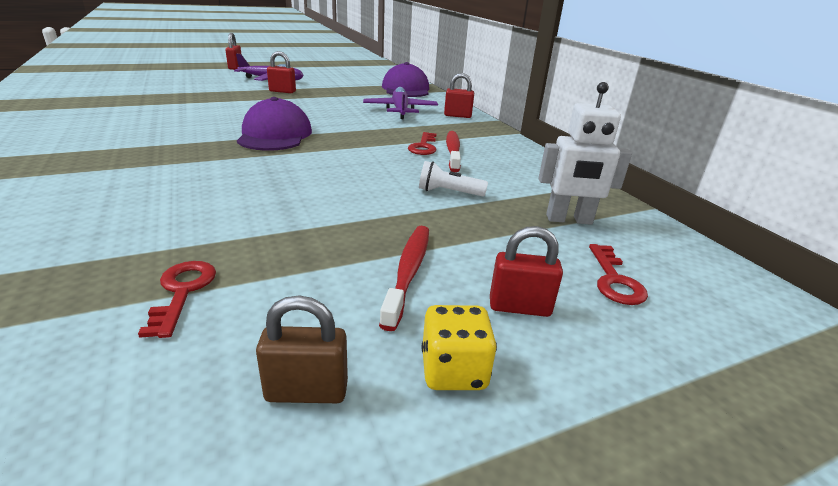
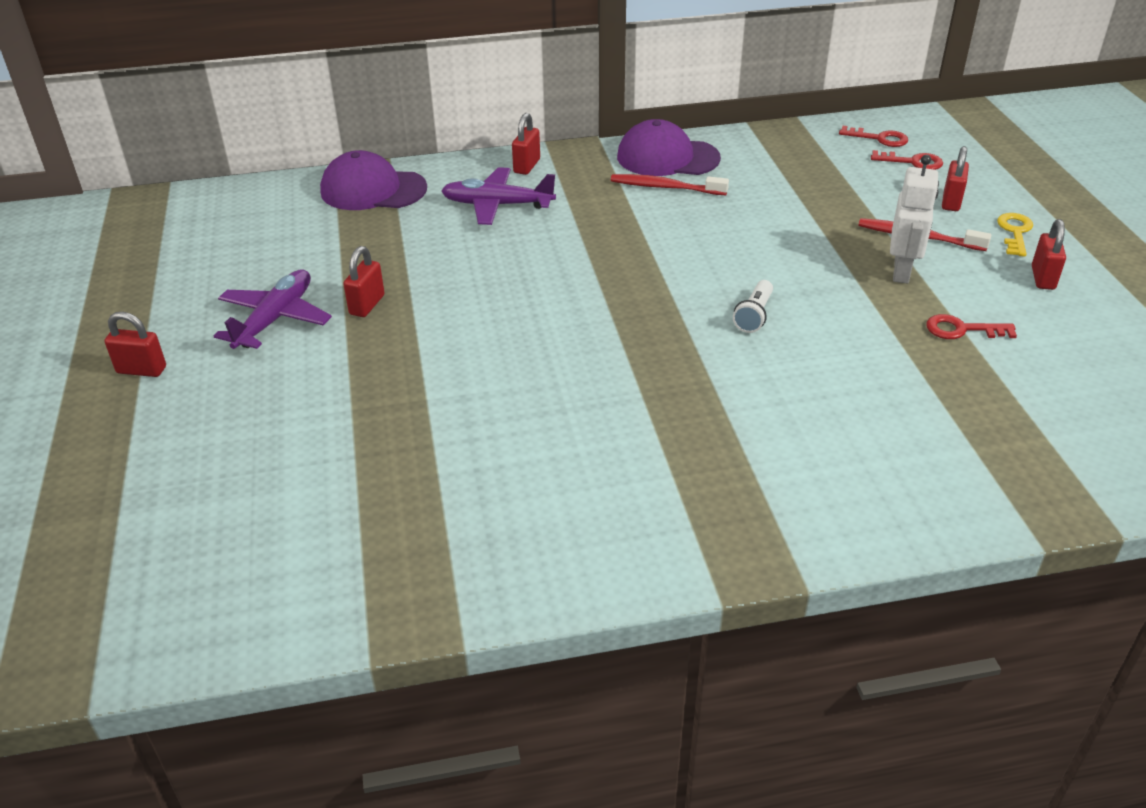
camera: 75 degrees left, 10 degrees up
purple cap [237,97,312,151] -> purple cap moved to [617,119,721,176]
brown padlock [256,295,348,403] -> red padlock [1032,219,1066,290]
red key [408,132,436,155] -> red key moved to [839,126,908,147]
white flashlight [419,161,488,196] -> white flashlight moved to [733,280,773,333]
yellow dice [422,305,497,390] -> yellow key [997,213,1033,257]
white robot [539,82,632,225] -> white robot moved to [890,155,939,283]

